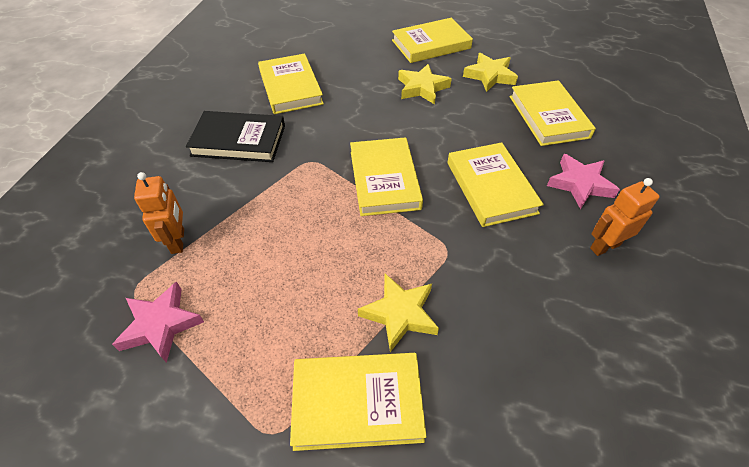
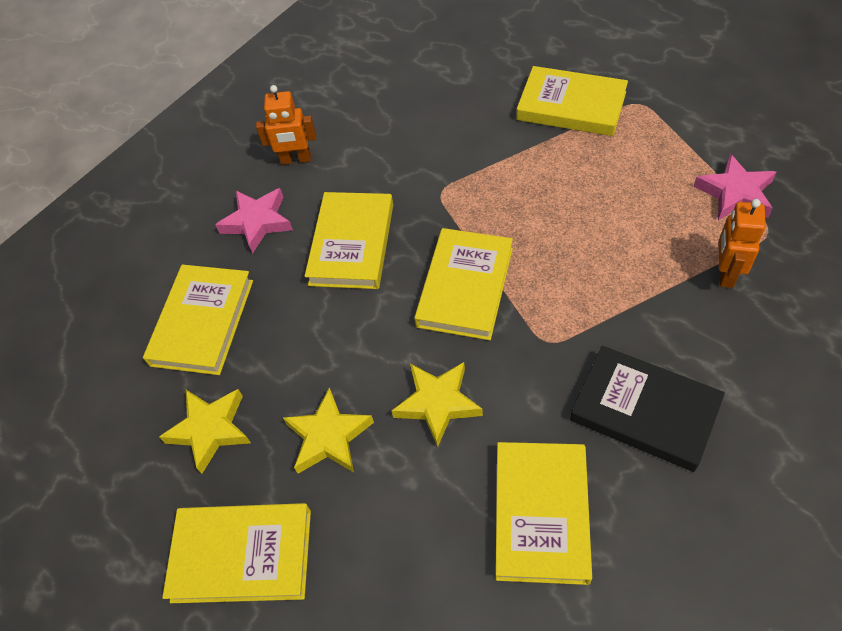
camera: 150 degrees left, 5 degrees up
yellow star [358,274,439,352] -> yellow star moved to [391,362,483,447]

